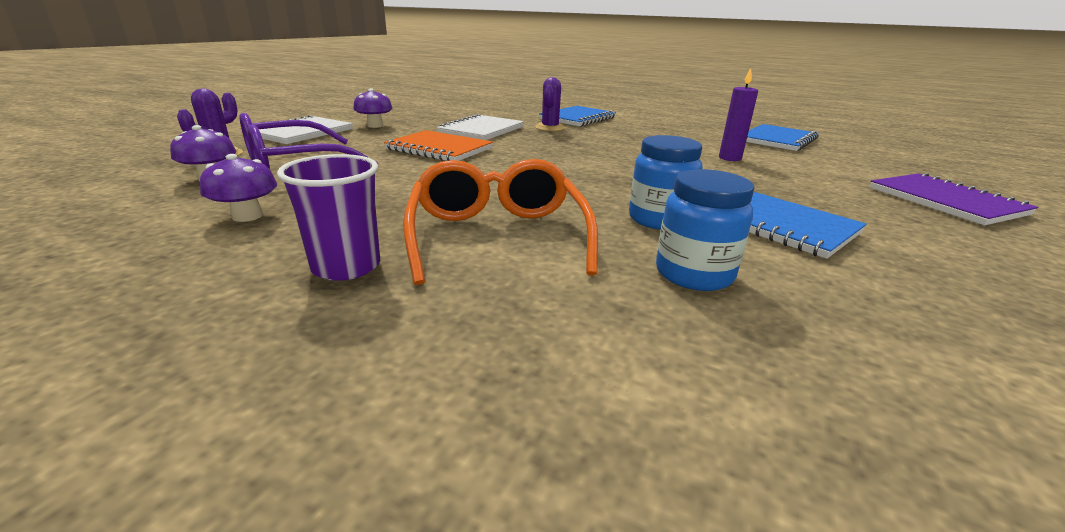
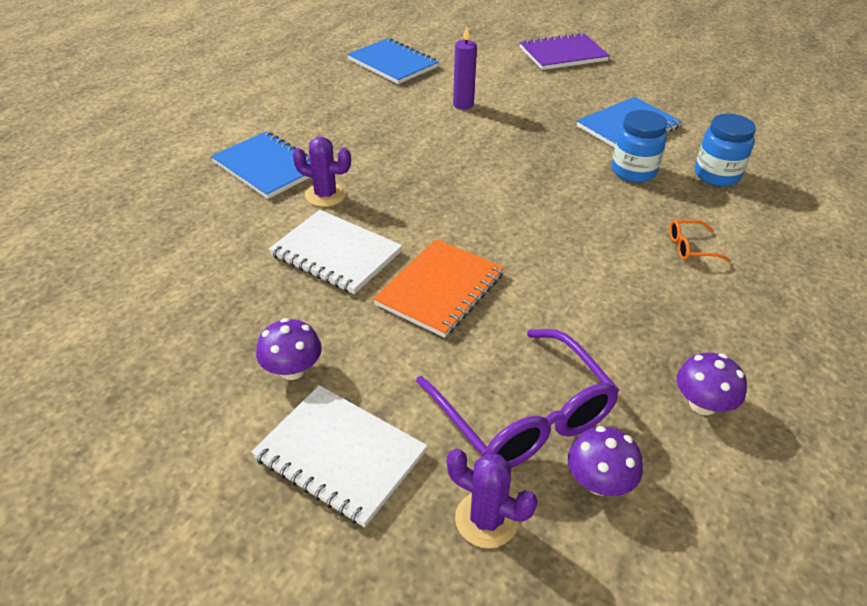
camera: 85 degrees left, 15 degrees up
purple cup [277,154,380,281] -> none
orange glasses [403,159,598,285] -> orange glasses [669,219,731,262], size x0.44

